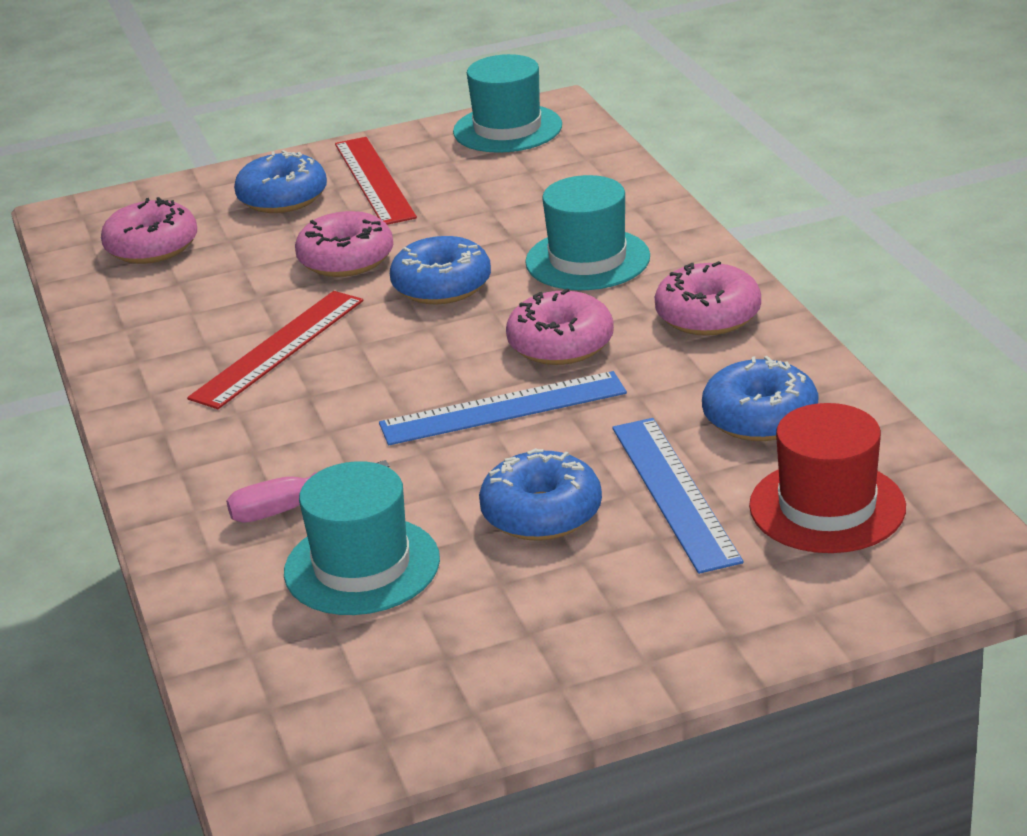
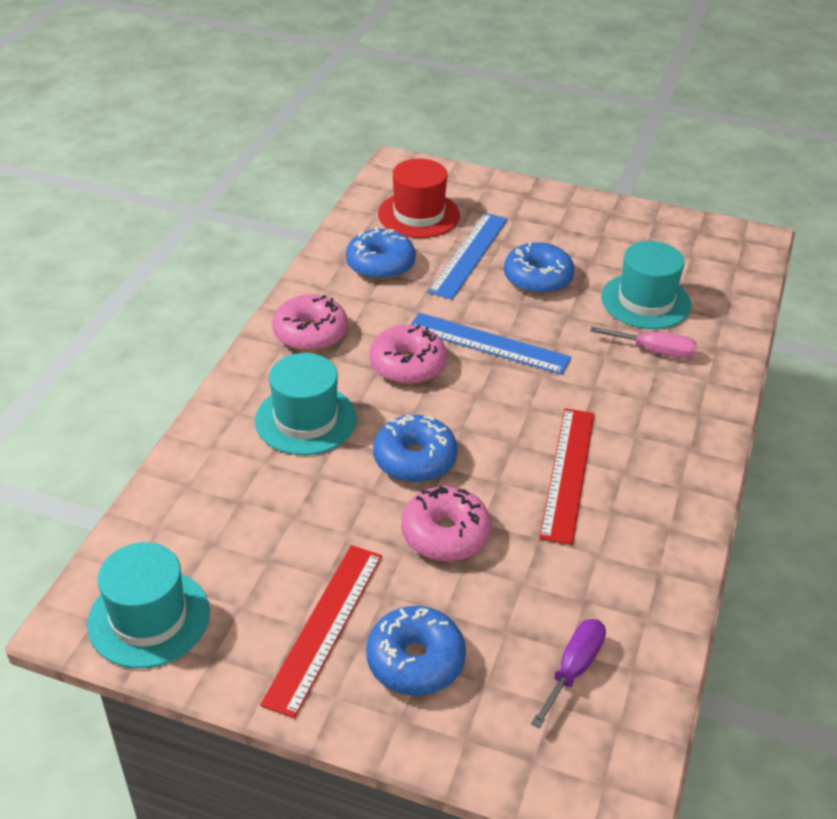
camera: 145 degrees left, 10 degrees up
pink donut [101,197,197,264] -> purple screwdriver [531,619,606,729]
red ruler [187,291,363,409] -> red ruler turned 60 degrees counterclockwise [539,408,594,545]

